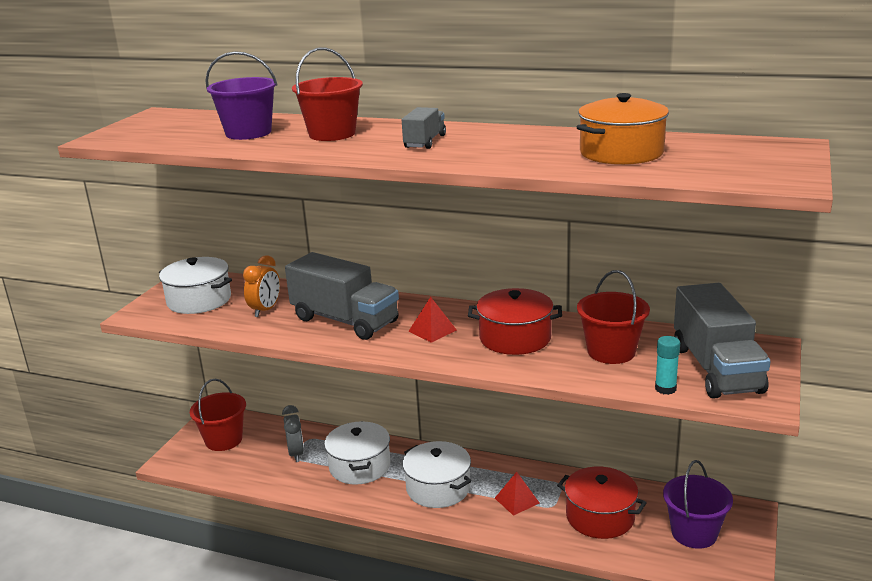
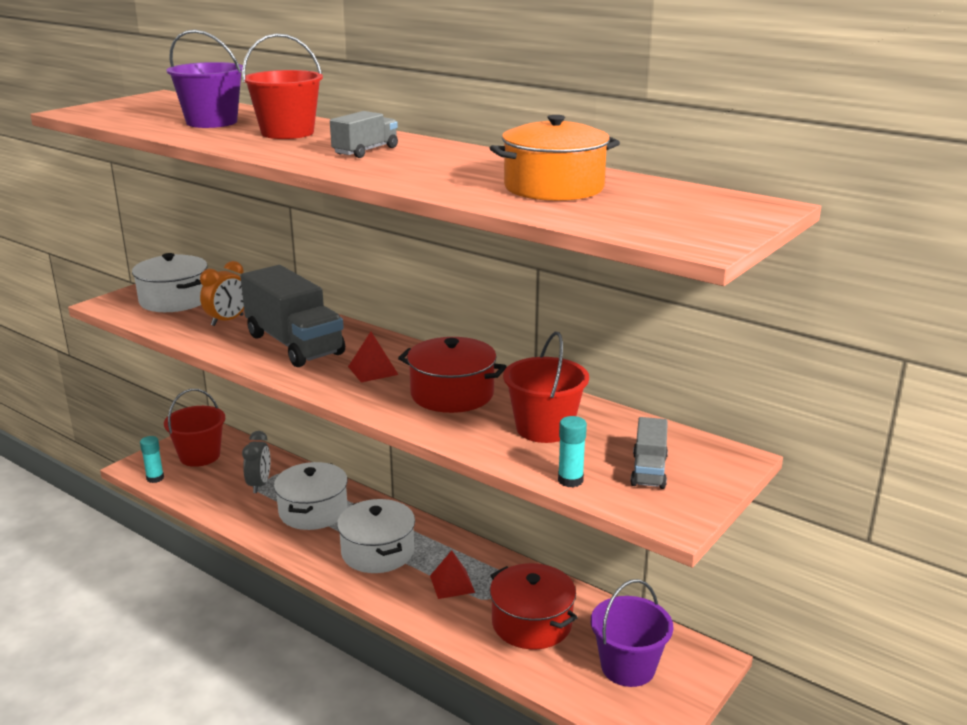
camera: 15 degrees right, 0 degrees up
grey truck [674,283,771,399] -> grey truck [630,417,668,489], size x0.50
none -> turquoise glue stick [140,436,164,483]

